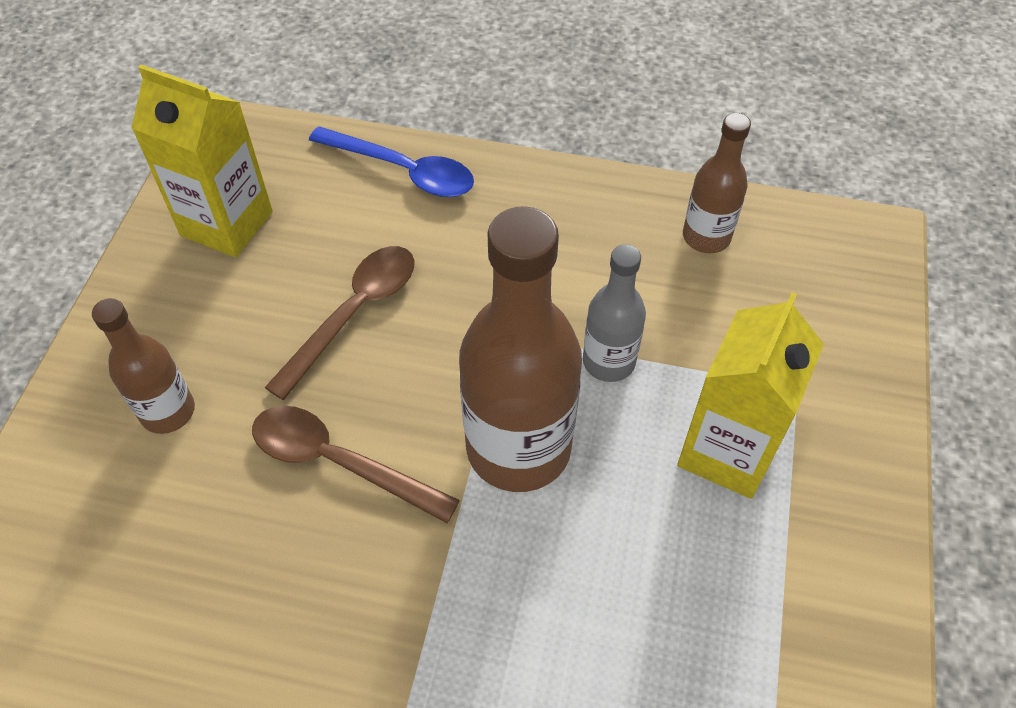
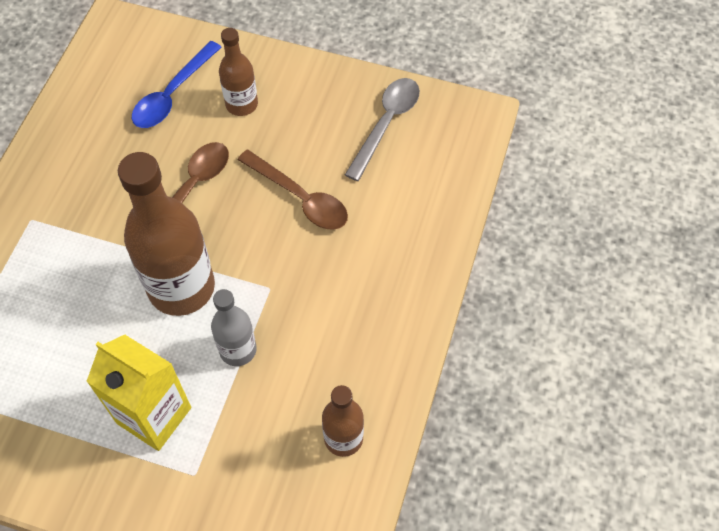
camera: 95 degrees right, 5 degrees up
yellow carton [131,65,273,258] -> grey spoon [345,78,420,181]
blue spoon [309,126,474,197] -> blue spoon moved to [132,41,222,128]

